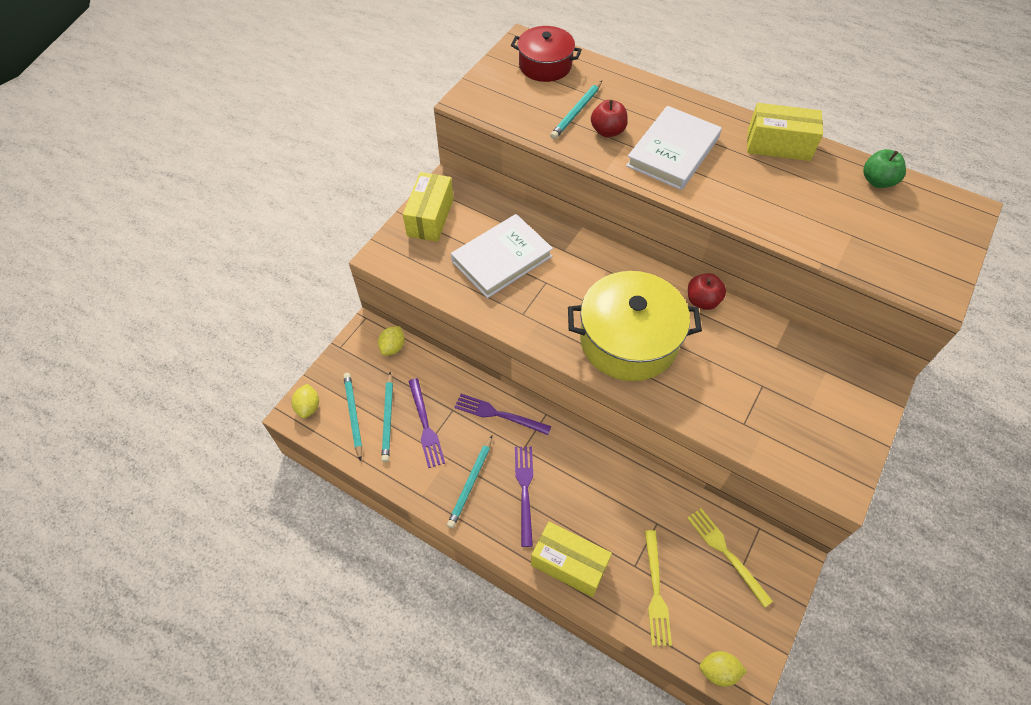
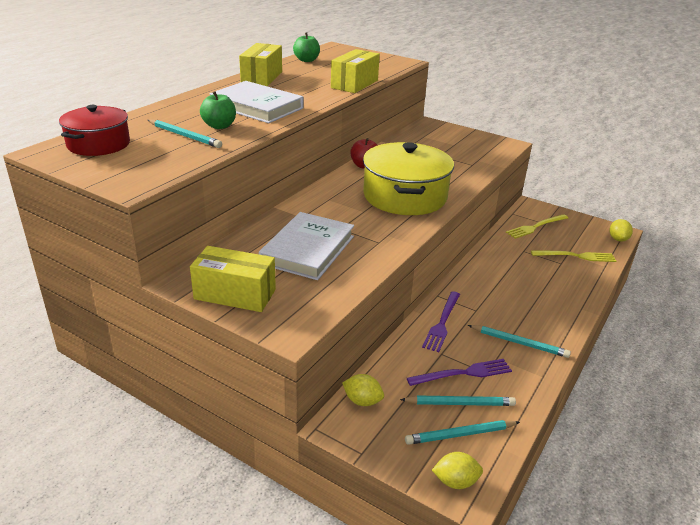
camera: 90 degrees left, 25 degrees down
white book [451,214,553,298] -> white book turned 60 degrees clockwise [259,212,354,280]
purple fork [515,446,533,547] -> none
yellow box [531,522,612,597] -> yellow box moved to [331,49,380,93]
red apple [591,100,628,137] -> green apple [200,91,236,129]

